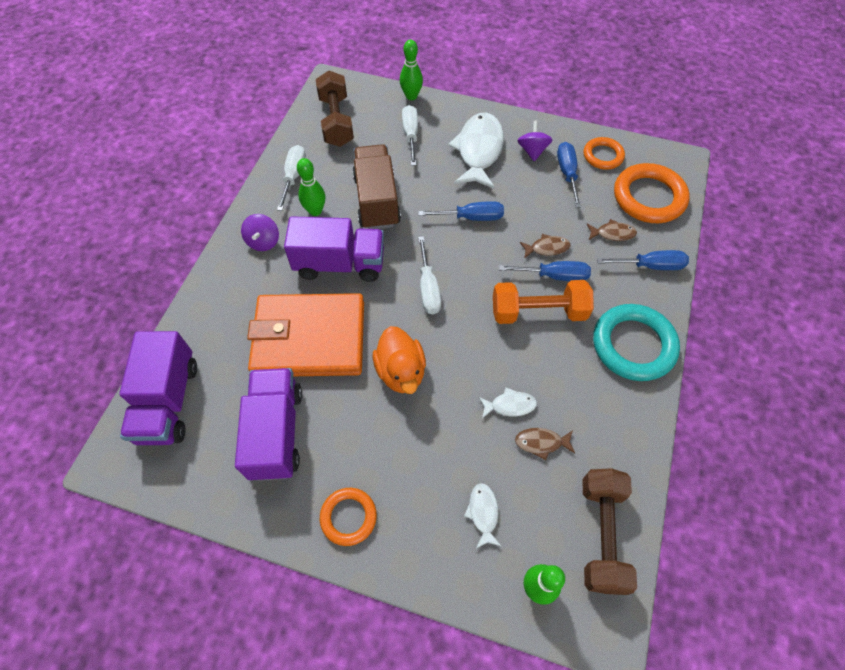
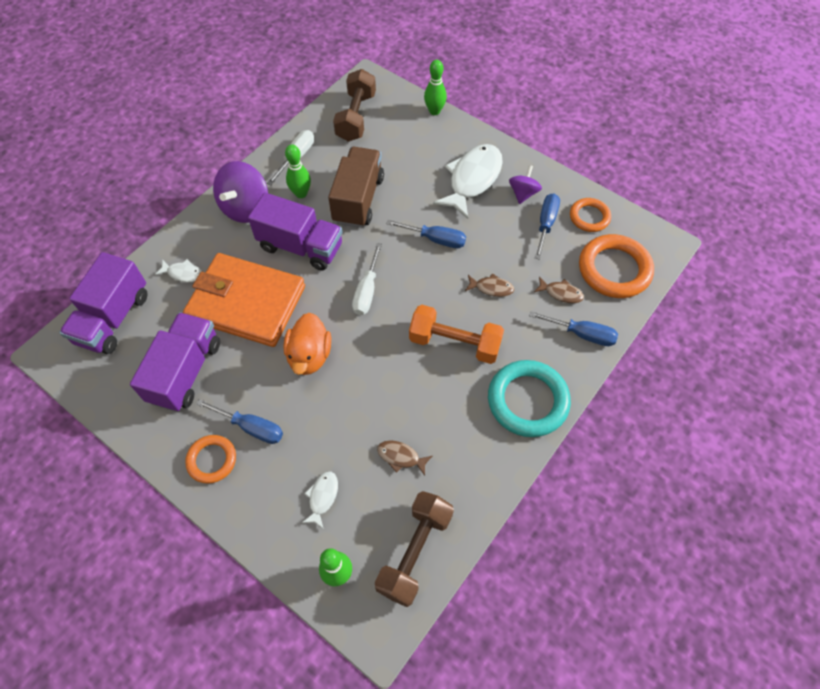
camera: 20 degrees right, 0 degrees up
purple spinning top [241,214,279,251] -> purple spinning top [213,161,268,223], size x1.74
white screwdriver [402,105,418,166] -> none
white fish [479,388,537,418] -> white fish moved to [155,259,202,282]
blue screwdriver [499,261,591,281] -> blue screwdriver moved to [196,399,283,444]

